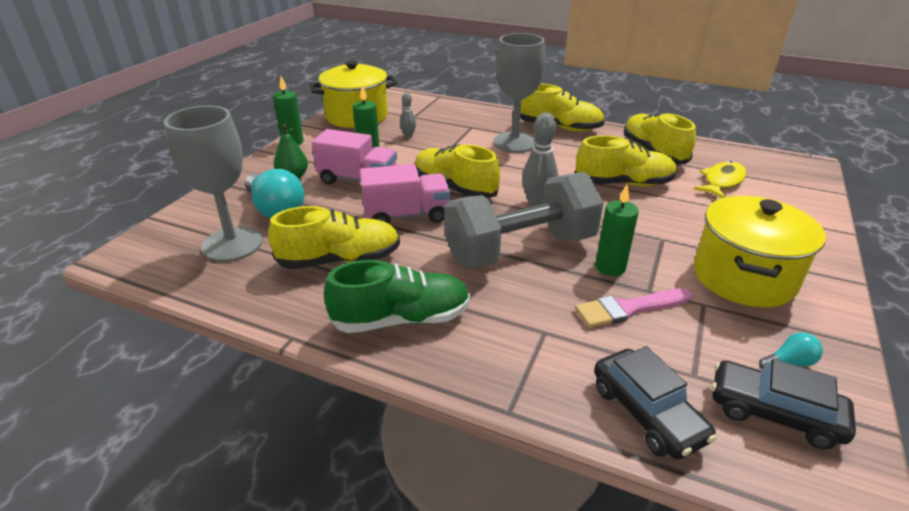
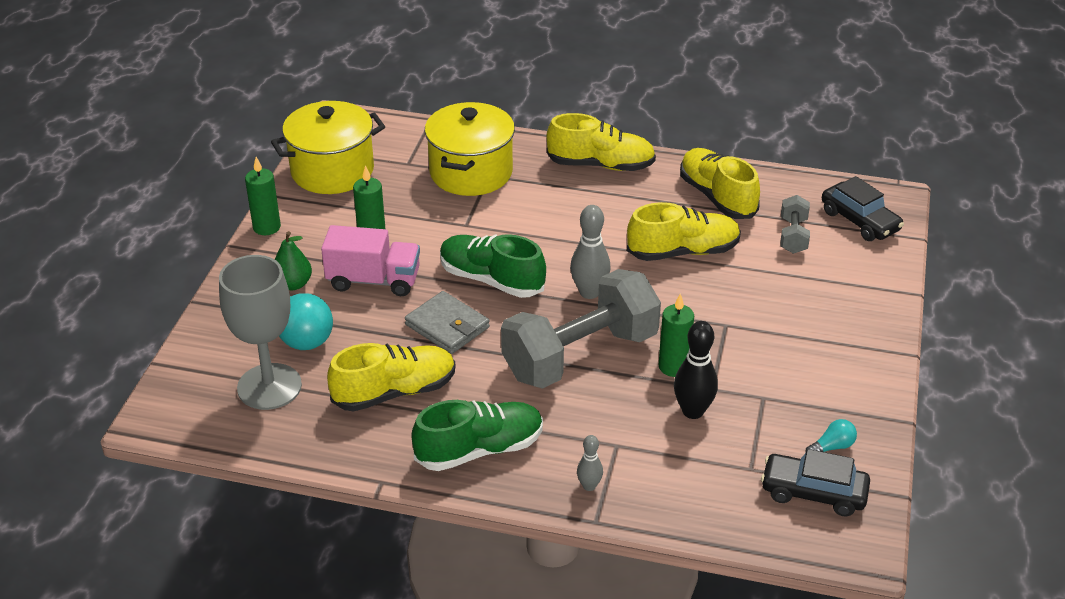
camera: 10 degrees left, 5 degrees up
pink truck [360,164,450,224] -> grey wallet [405,291,490,354]
grey bowling pin [400,93,416,138] -> grey bowling pin moved to [577,435,603,491]
yellow shoe [415,144,500,198] -> green shoe [440,234,546,298]
grey goblet [493,33,545,153] -> none
pink brush [575,288,692,328] -> black bowling pin [674,321,718,419]
black car [594,346,717,460] -> black car moved to [822,176,904,241]
yellow fish [694,161,746,198] -> grey dumbbell [780,195,810,254]
yellow pot [694,196,826,307] -> yellow pot moved to [425,102,515,196]

